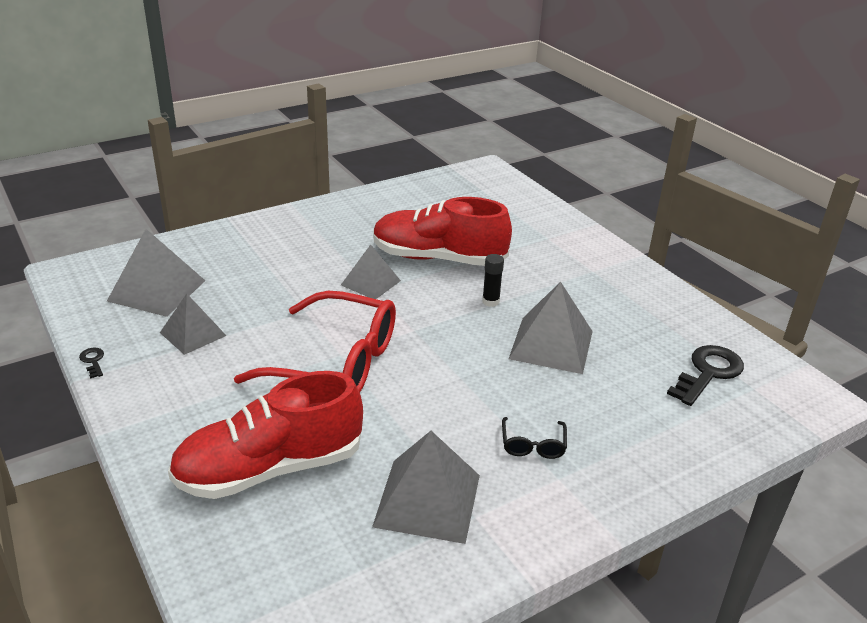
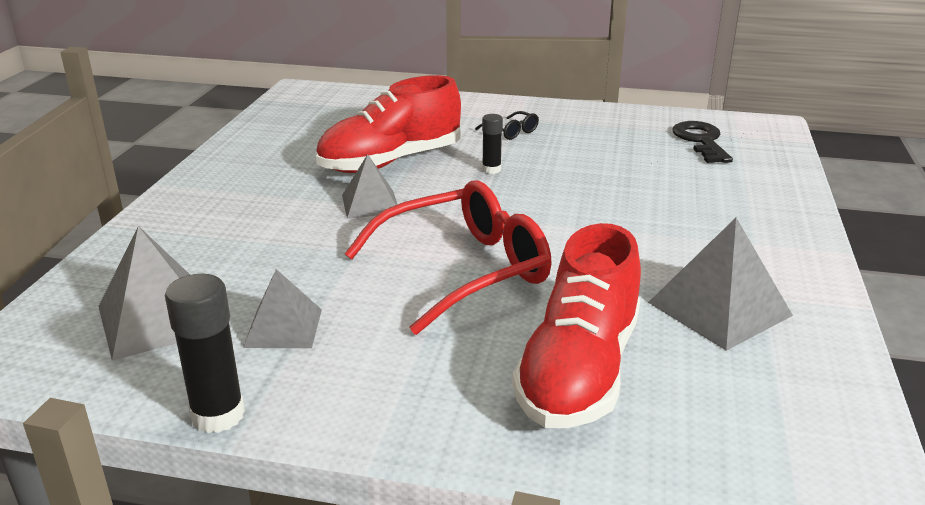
camera: 45 degrees left, 5 degrees down
black key [79,348,104,378] -> black glue stick [165,274,245,433]
black glasses [502,417,567,459] -> black glasses moved to [475,111,539,140]
grey pyramid [509,282,593,374] -> none

